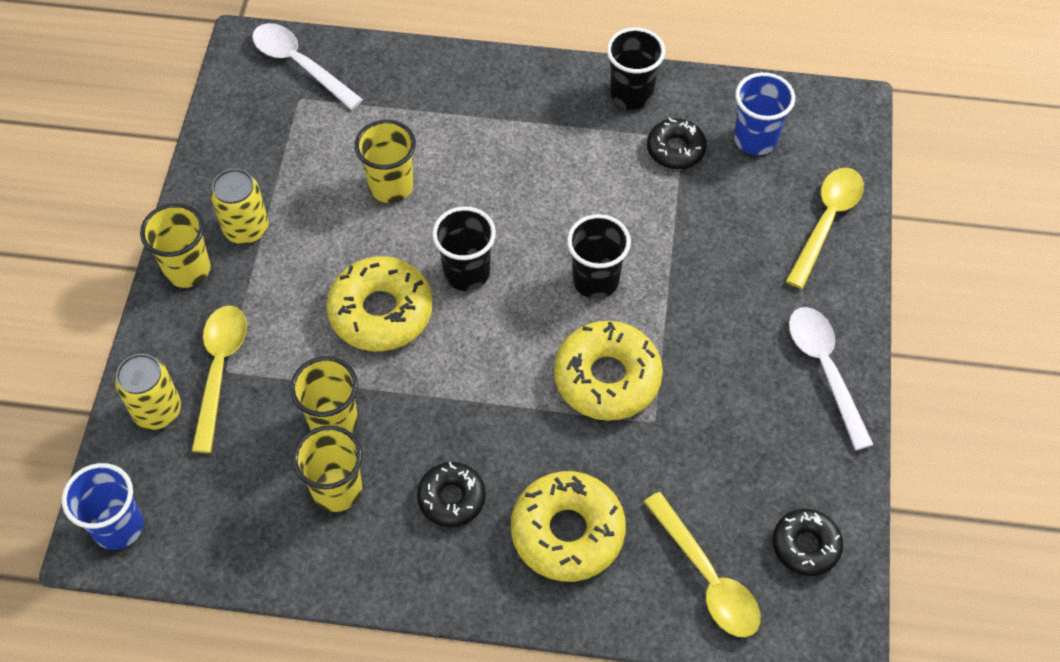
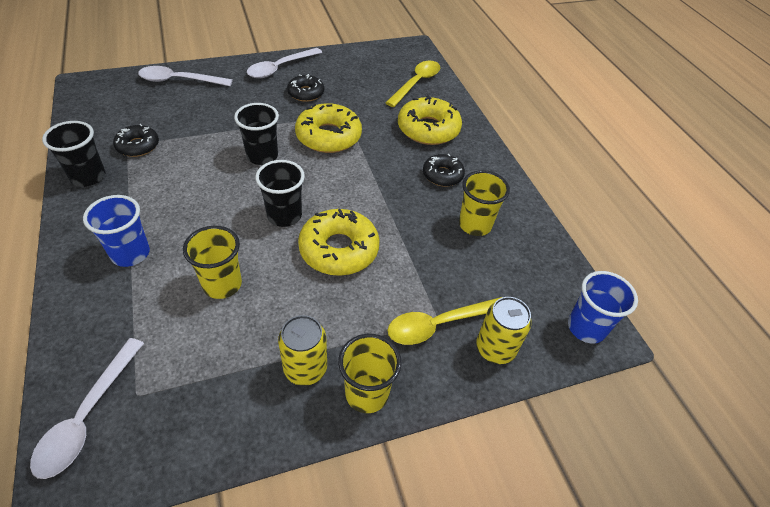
camera: 120 degrees left, 10 degrees down
yellow cup [290,356,358,433] -> none
blue cup [734,72,795,155] -> blue cup moved to [83,195,150,267]
black donut [773,509,843,576] -> black donut moved to [287,74,324,102]
yellow spoon [786,168,864,289] -> white spoon [138,66,233,86]

